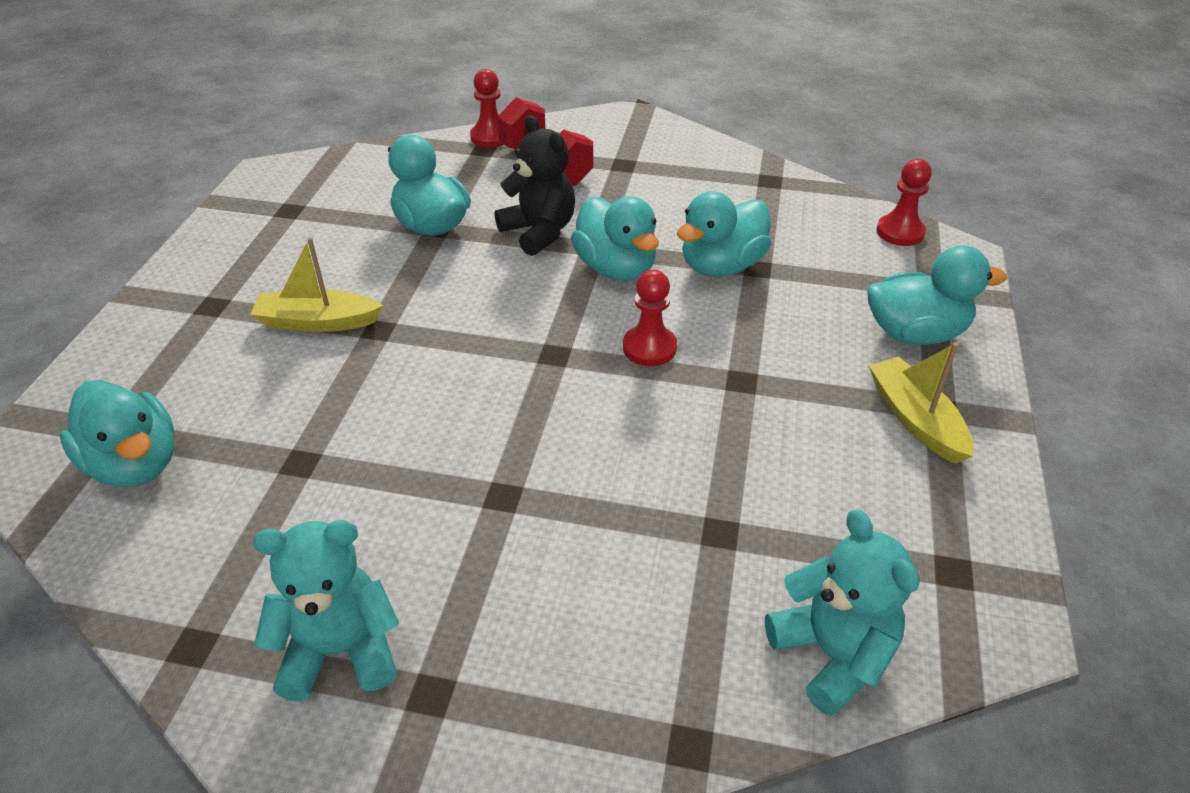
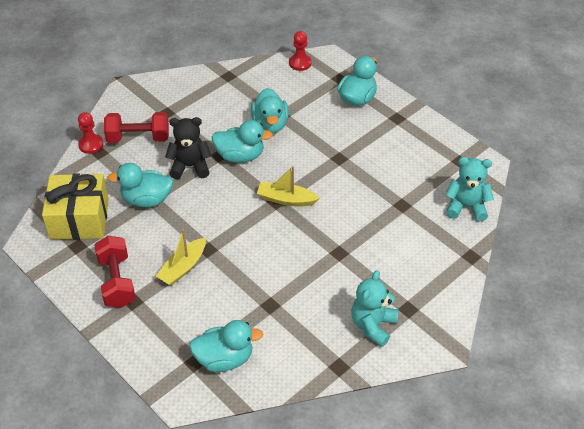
camera: 55 degrees left, 5 degrees up
red pawn [623,270,677,366] -> none
yellow boat [869,342,974,464] -> yellow boat moved to [257,166,320,206]
none -> yellow gift [42,174,109,240]
none -> red dumbbell [94,236,136,308]

